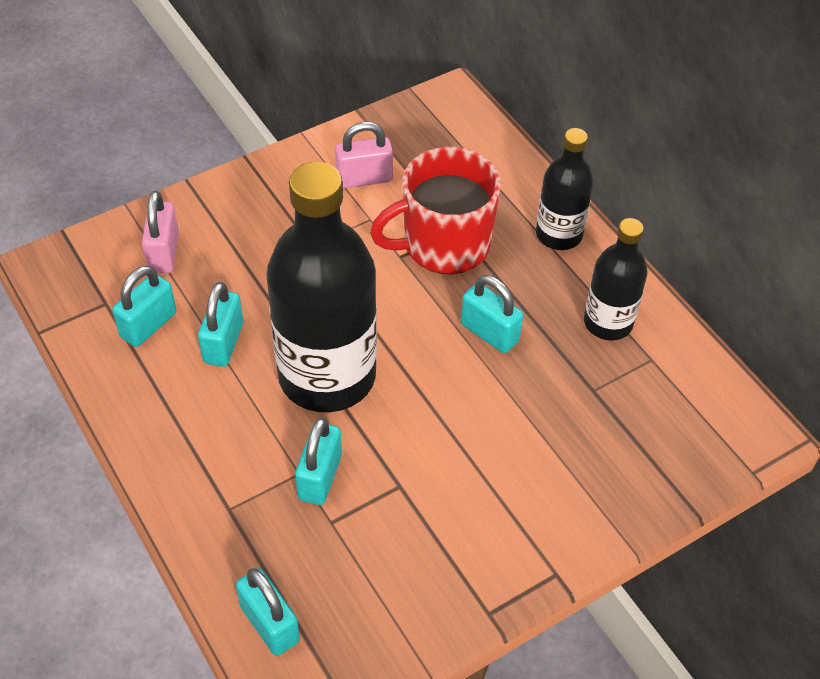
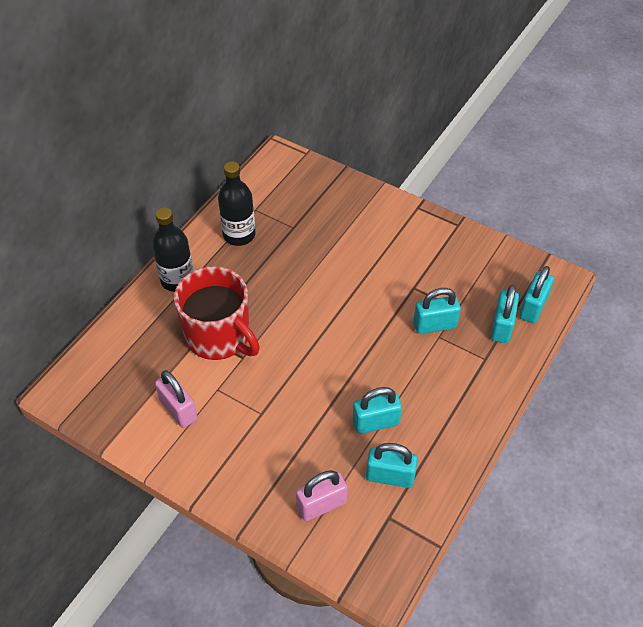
camera: 115 degrees left, 0 degrees up
black bottle [266,161,377,412] -> none
turquoise padlock [461,275,523,353] -> turquoise padlock moved to [491,285,519,343]

